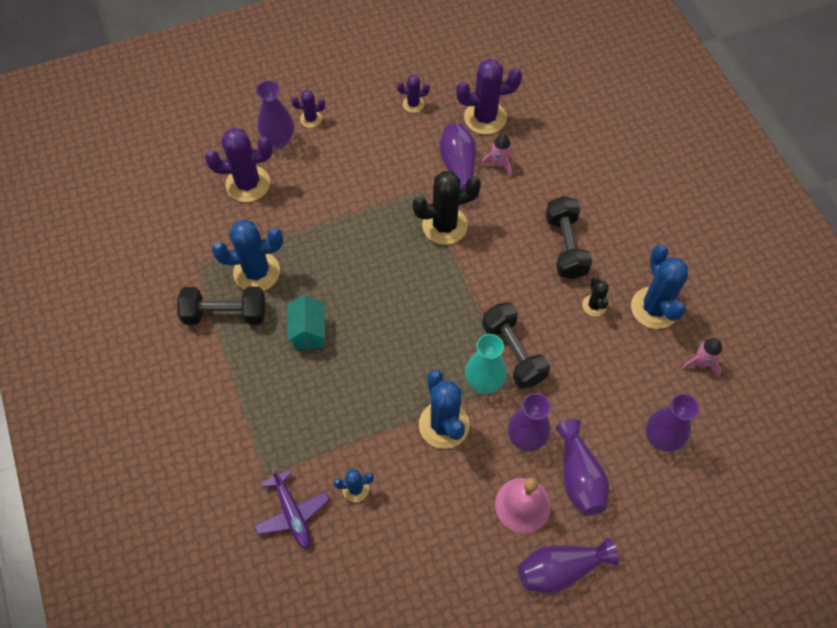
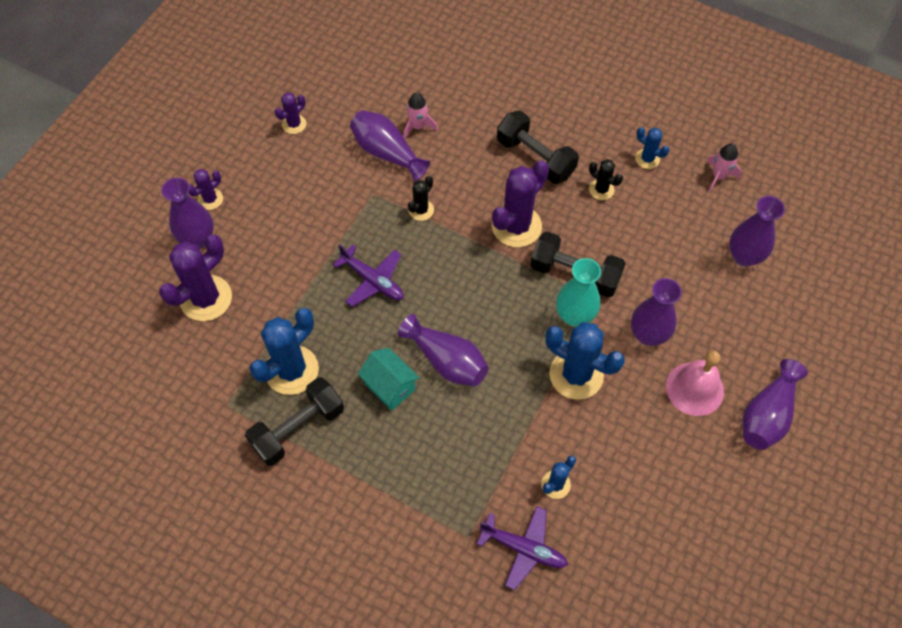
camera: 40 degrees left, 0 degrees up
black cactus [412,171,481,245] -> black cactus [408,176,434,221], size x0.51
purple cactus [456,59,522,134] -> purple cactus moved to [492,160,549,247]
purple vase [555,419,609,516] -> purple vase moved to [398,314,489,387]
blue cactus [631,245,688,329] -> blue cactus [635,127,669,169], size x0.51
none -> purple plane [333,244,404,307]

